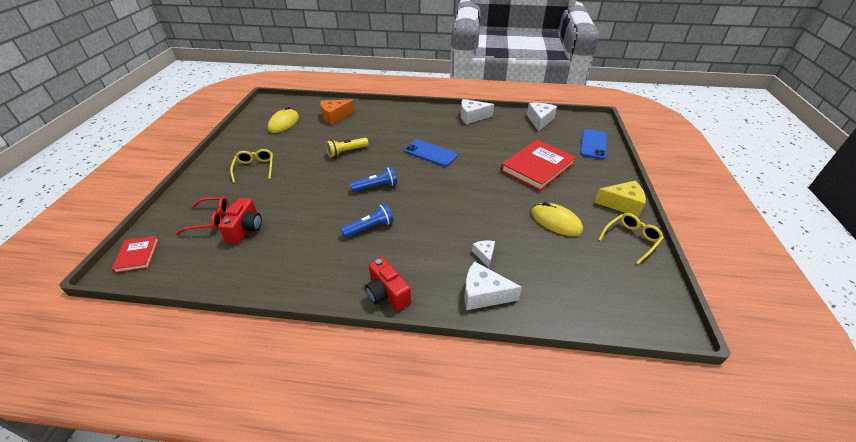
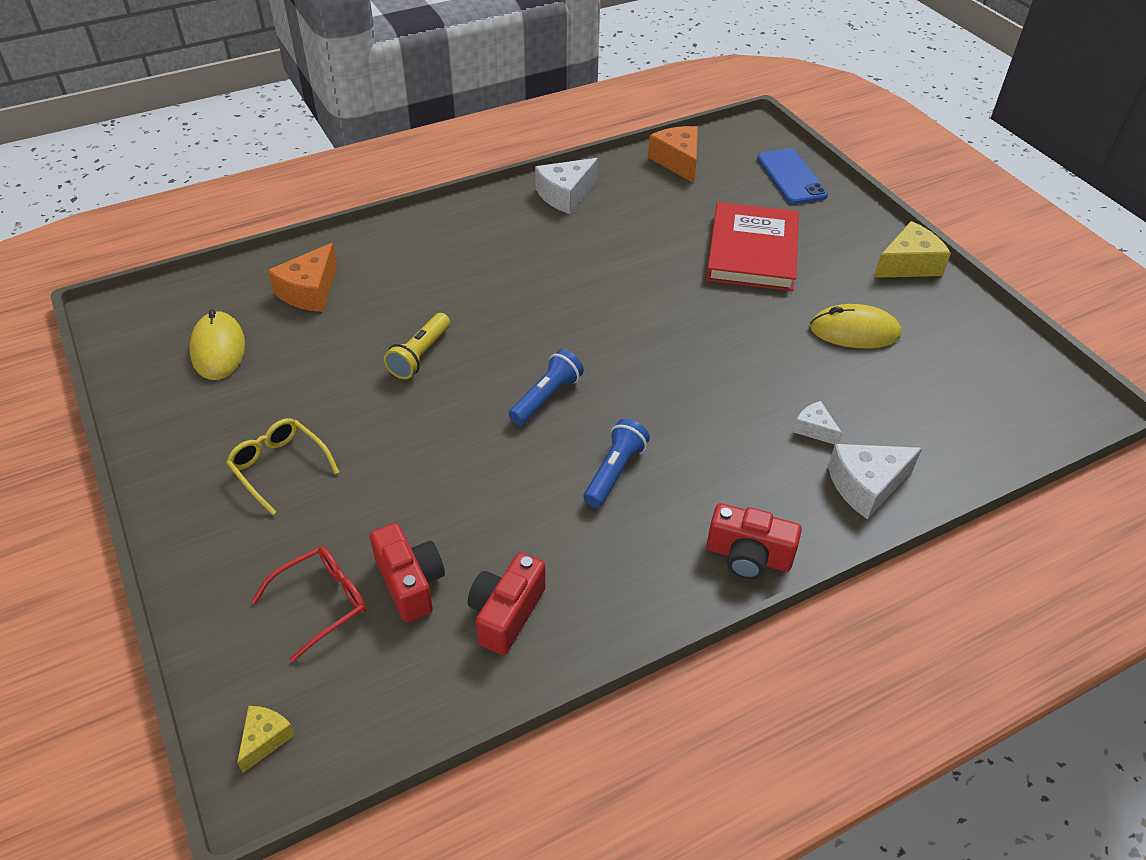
camera: 35 degrees left, 5 degrees up
red book [112,236,159,273] -> yellow cheese [237,706,295,773]
blue phone [404,140,458,167] -> none
white cheese [527,103,557,131] -> orange cheese [648,126,698,183]
yellow glasses [598,213,664,264] -> none
none -> red camera [468,552,546,655]

